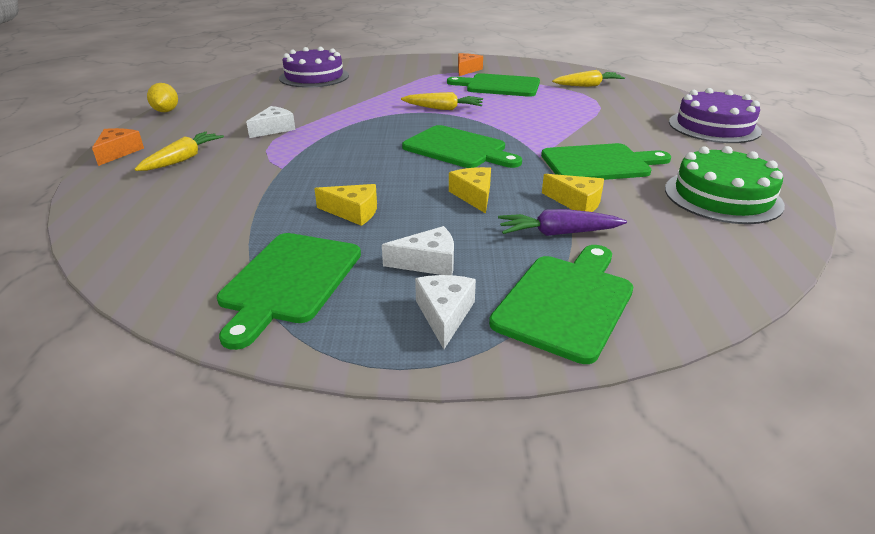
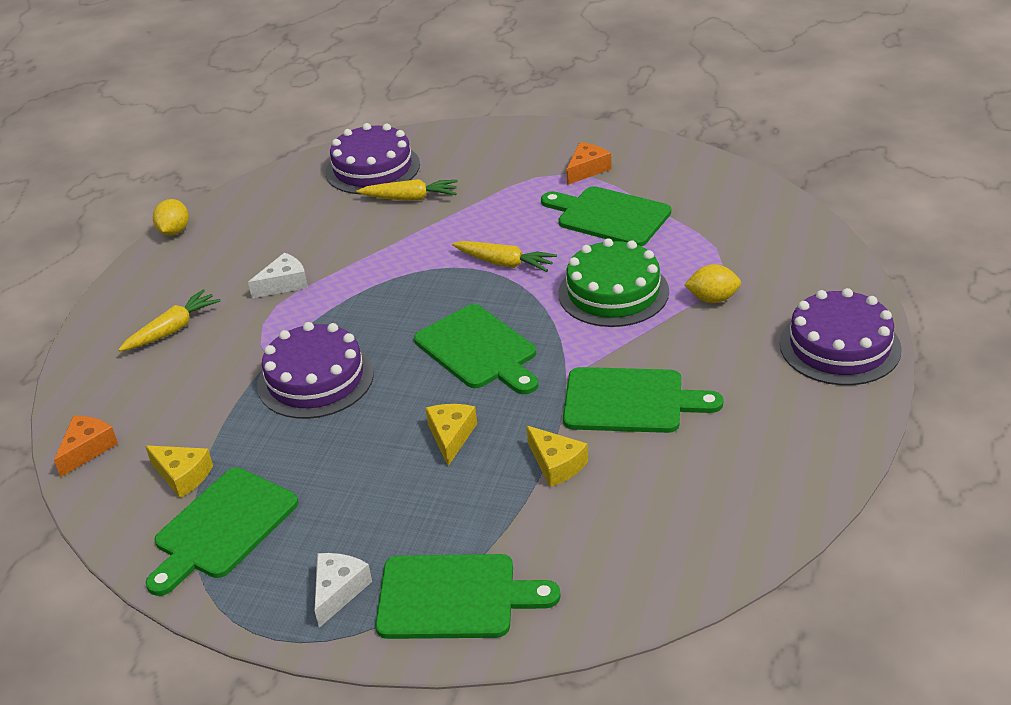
camera: 20 degrees right, 5 degrees up
orange cheese [92,128,144,166] -> orange cheese moved to [54,416,118,477]
yellow cheese [314,184,377,226] -> yellow cheese moved to [145,445,213,498]
white cheese [382,226,454,275] -> none
green cutting board [489,245,634,364] -> green cutting board turned 45 degrees clockwise [375,554,561,639]
purple carrot [498,209,627,236] -> none
yellow carrot [552,70,625,87] -> yellow carrot moved to [357,179,458,201]
green cake [665,146,785,224] -> green cake moved to [558,238,669,327]
none -> purple cake [257,322,374,419]
none -> yellow lemon [684,264,741,303]

